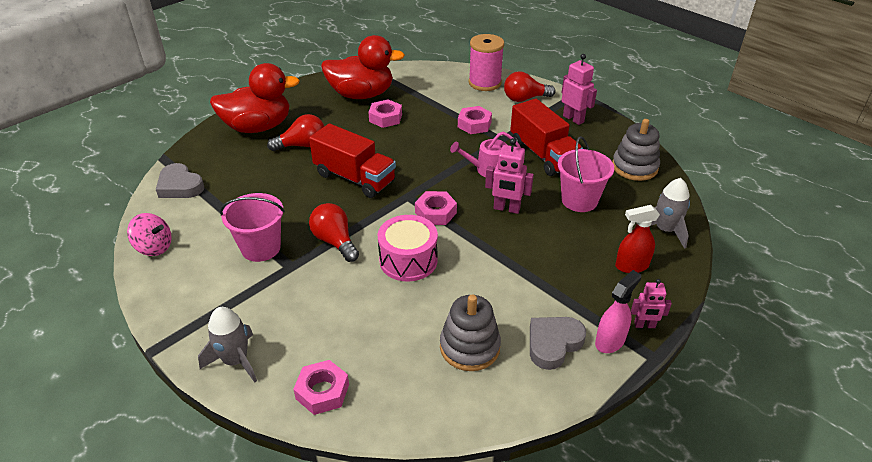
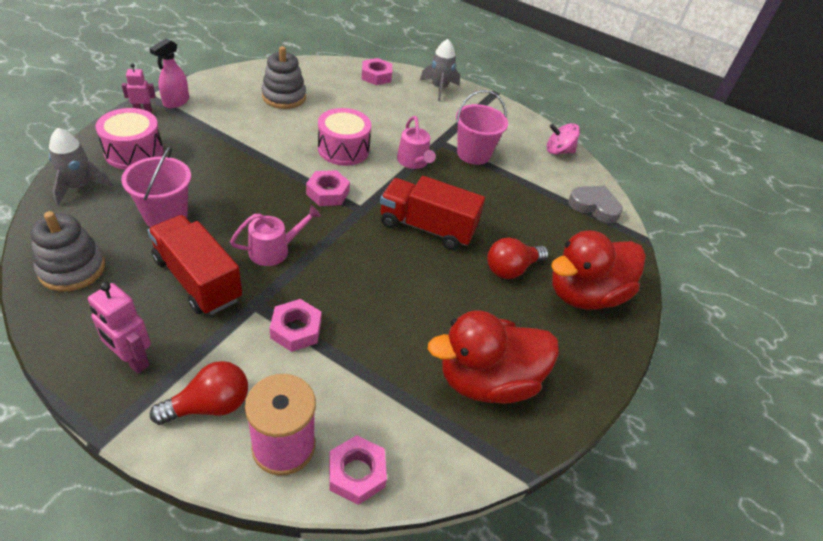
camera: 160 degrees right, 5 degrees up
red light bulb [309,203,359,262] -> pink watering can [397,116,436,169]
pink nut [368,99,402,128] -> pink nut moved to [329,435,387,505]
pink robot [485,138,534,214] -> none
grey heart [530,317,586,370] -> none
red spray bottle [615,205,660,273] -> pink drum [96,108,164,170]

